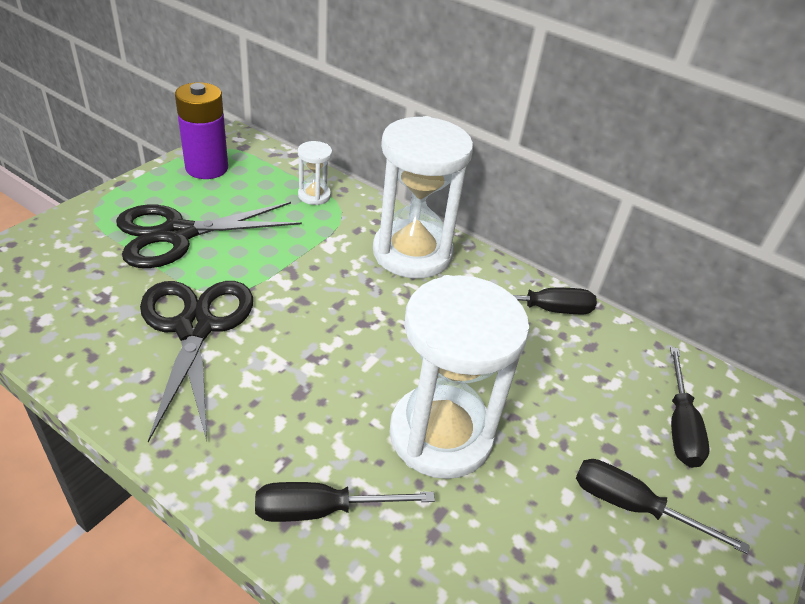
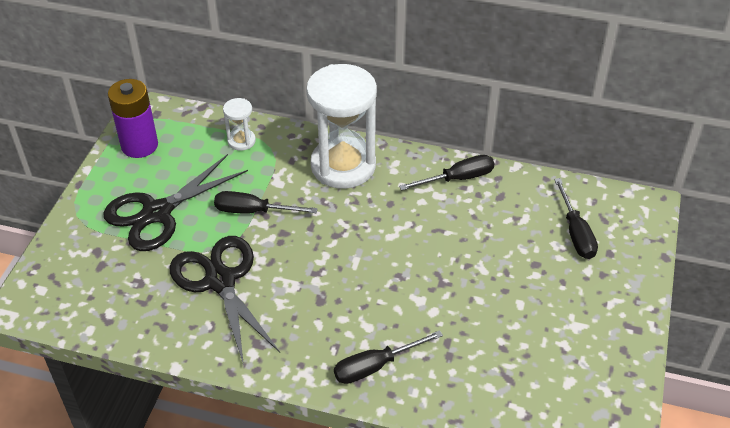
camera: 15 degrees left, 5 degrees up
white hourglass [389,275,529,479] -> none
black screwdriver [576,459,750,554] -> black screwdriver moved to [214,191,318,214]

